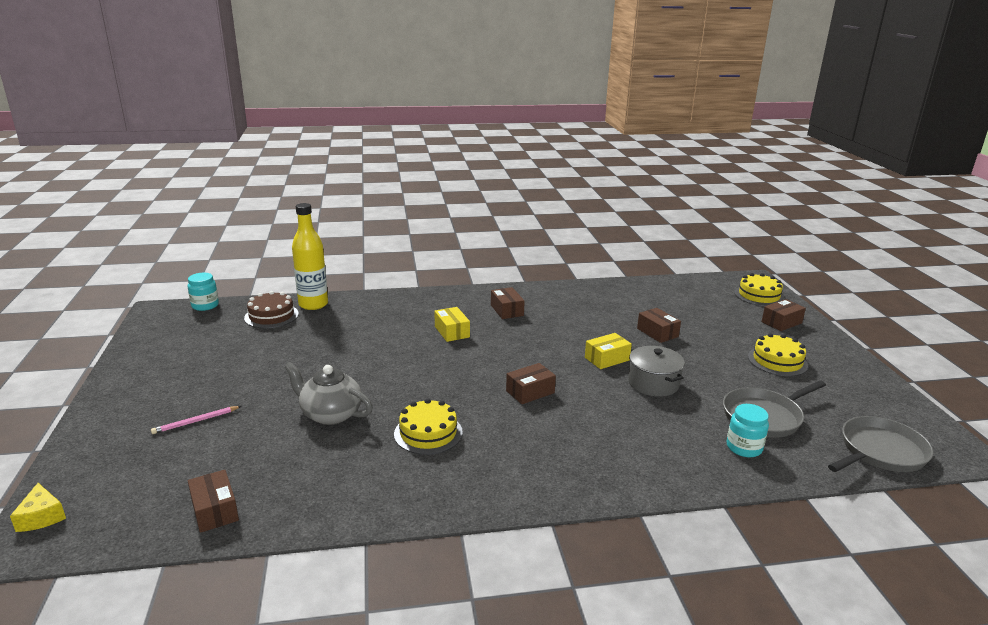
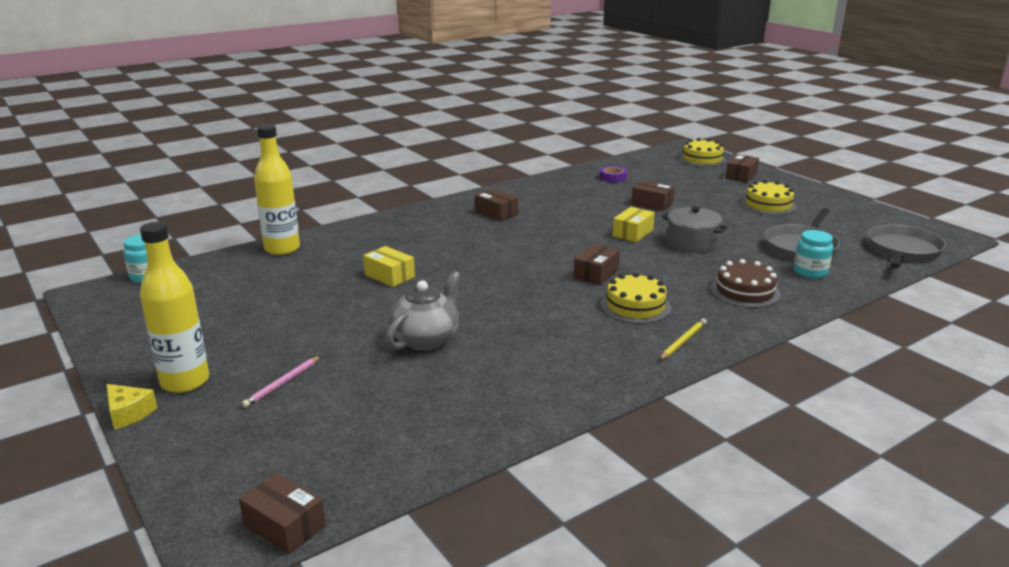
camera: 25 degrees left, 0 degrees up
yellow cheese [10,483,66,532] -> yellow cheese moved to [106,384,157,430]
brown box [188,470,239,533] -> brown box moved to [239,473,326,554]
brown cake [244,291,299,328] -> brown cake moved to [710,259,781,308]
grey teapot [285,362,373,425] -> grey teapot turned 120 degrees clockwise [386,271,460,350]
yellow cake [394,398,463,455] -> yellow cake moved to [600,272,671,324]
yellow box [434,307,470,342] -> yellow box moved to [363,246,415,287]
none -> yellow bottle [140,222,209,393]
none -> purple tape [600,166,627,183]
none -> yellow pencil [659,319,707,360]

